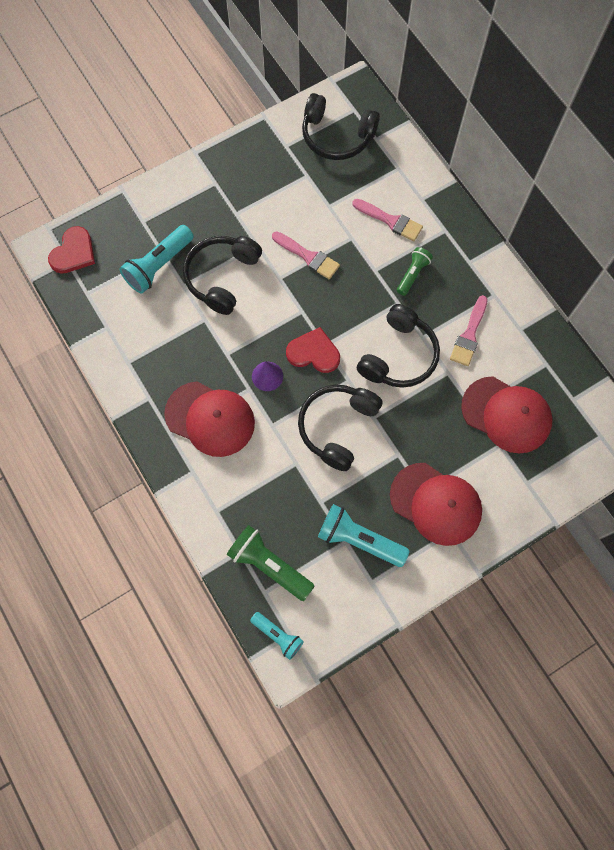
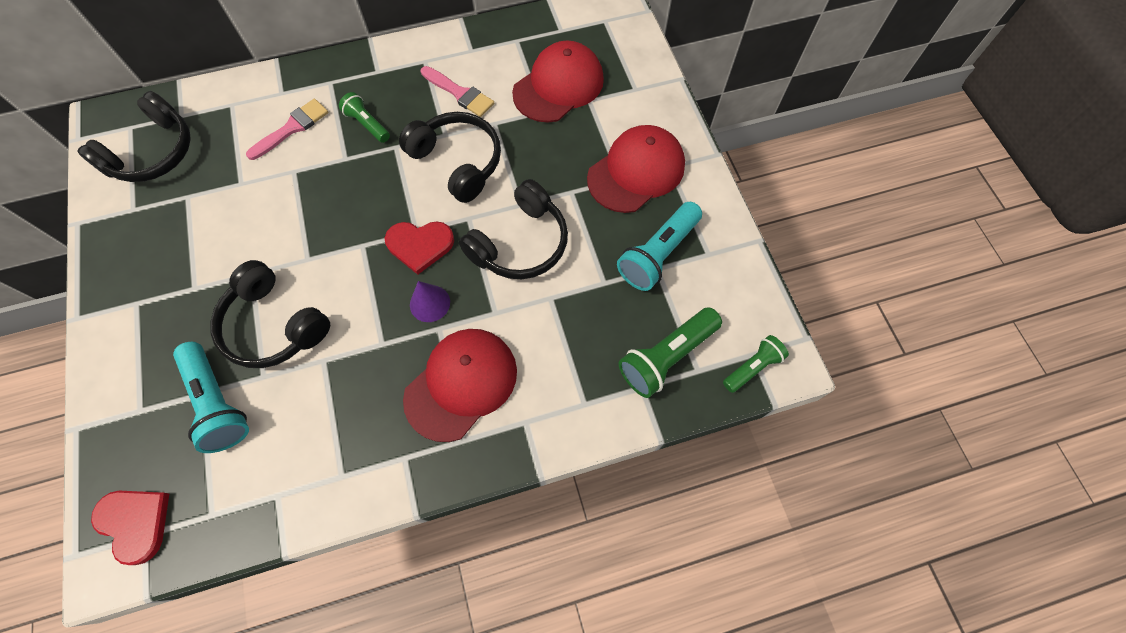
camera: 75 degrees left, 5 degrees down
turquoise flashlight [250,612,304,660] -> green flashlight [723,335,789,393]
pink brush [272,231,340,279] -> none
red heart [286,327,340,373] -> red heart turned 120 degrees counterclockwise [385,221,454,275]
black headphones [298,384,382,471] -> black headphones turned 90 degrees counterclockwise [459,179,568,279]

